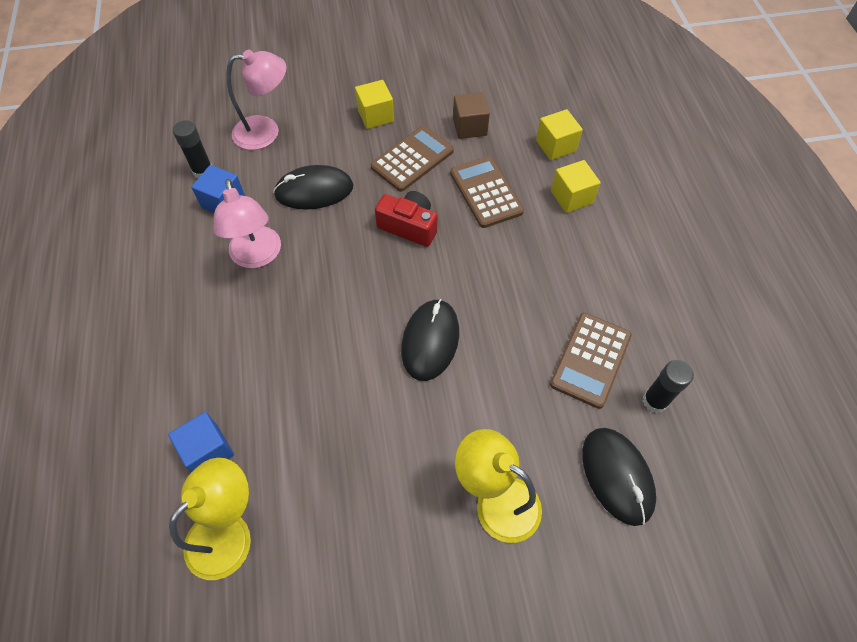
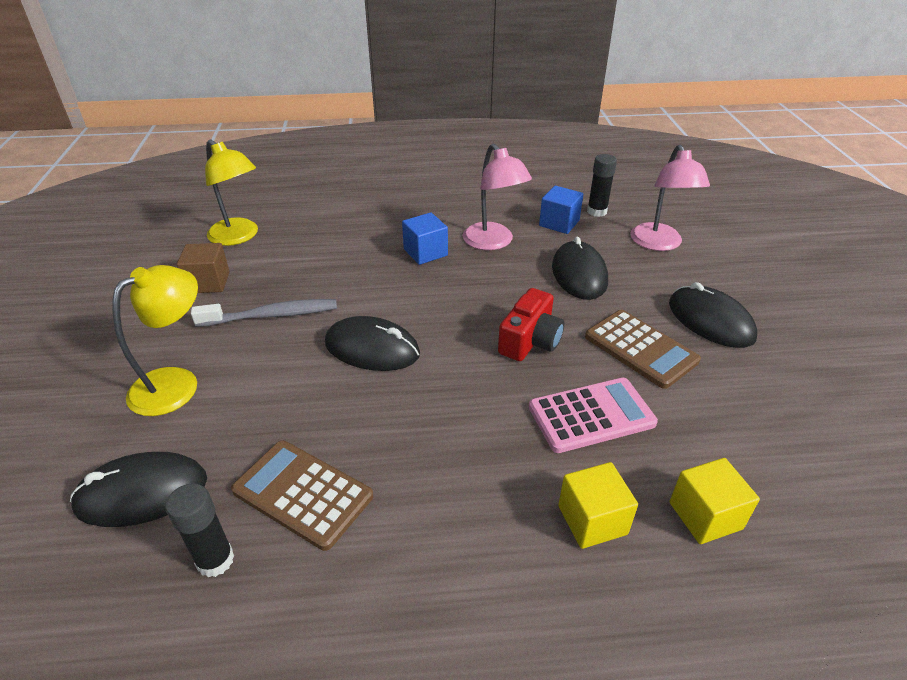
camera: 95 degrees right, 20 degrees down
blue cube [168,412,234,472] -> blue cube moved to [402,212,448,265]
pink lamp [213,179,281,268] -> pink lamp turned 105 degrees counterclockwise [462,144,532,250]
yellow cube [355,80,394,129] -> black mouse [669,282,757,348]
brown calculator [450,156,524,228] -> pink calculator [529,378,658,453]
brown cube [453,92,490,139] -> brown cube moved to [177,243,230,293]
none -> grey toothbrush [191,299,337,327]

